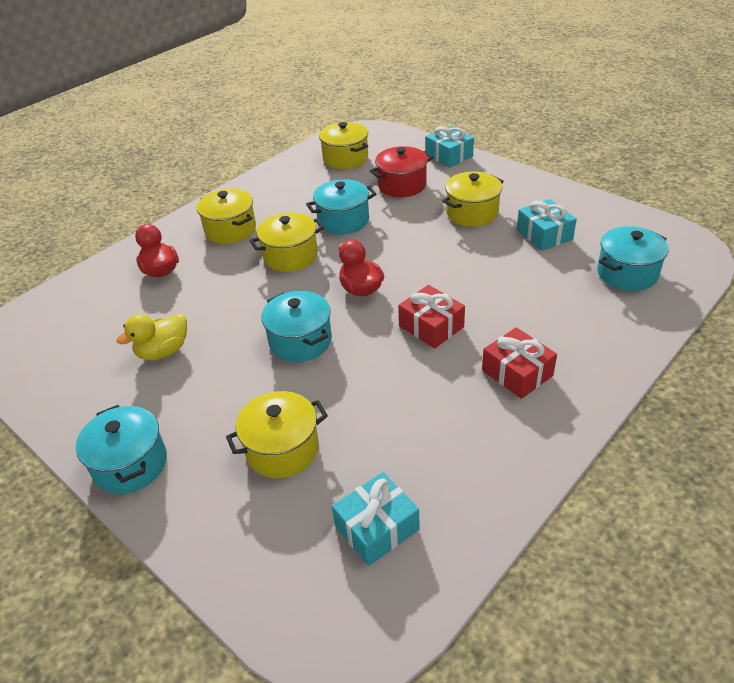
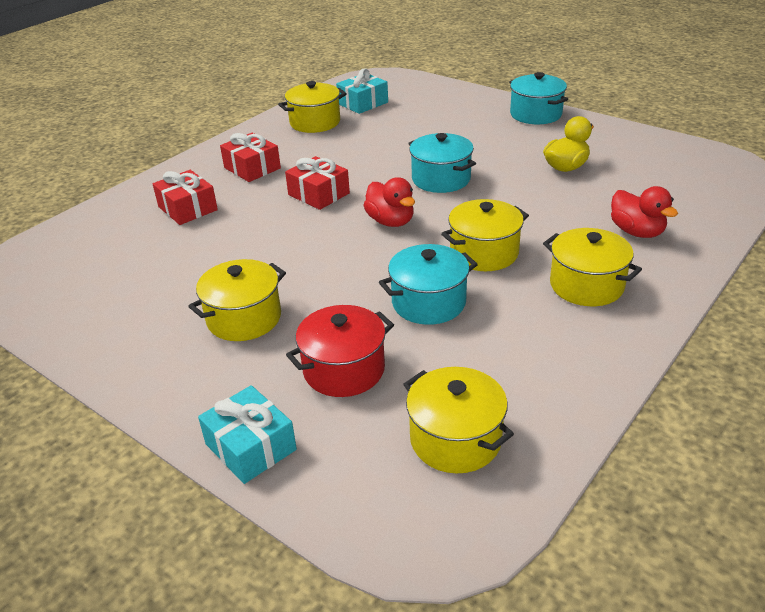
camera: 175 degrees right, 5 degrees down
yellow pot [226,391,328,478] -> yellow pot moved to [278,81,347,133]
turquoise gift [517,199,577,251] -> none
turquoise pot [597,226,669,291] -> none
none -> red gift [153,170,218,225]

